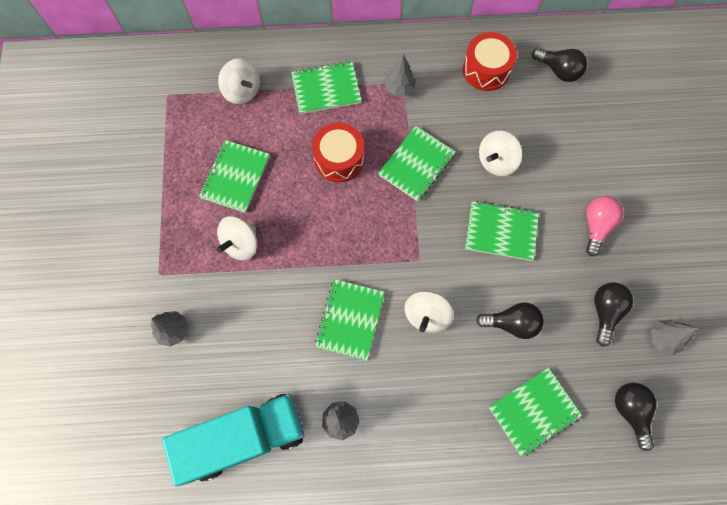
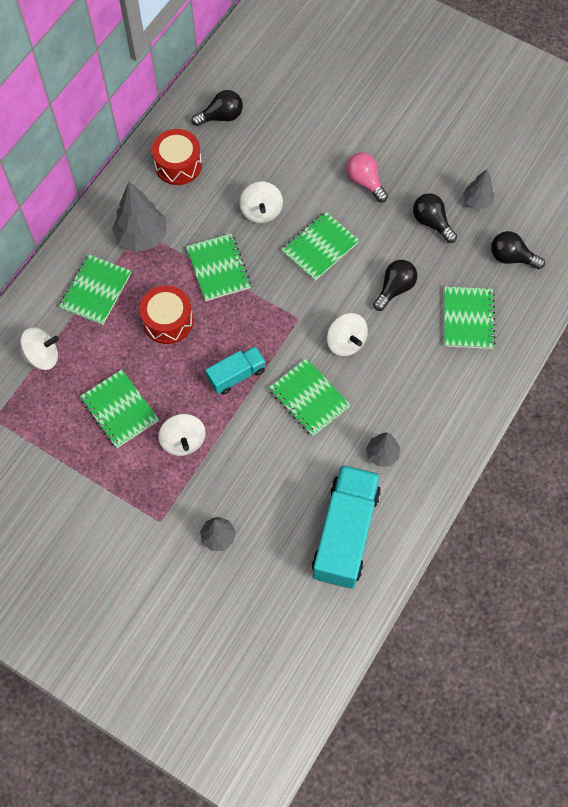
camera: 55 degrees left, 5 degrees down
grey tree [384,54,416,96] -> grey tree [112,181,166,252], size x1.72
none -> turquoise truck [206,346,266,395]

